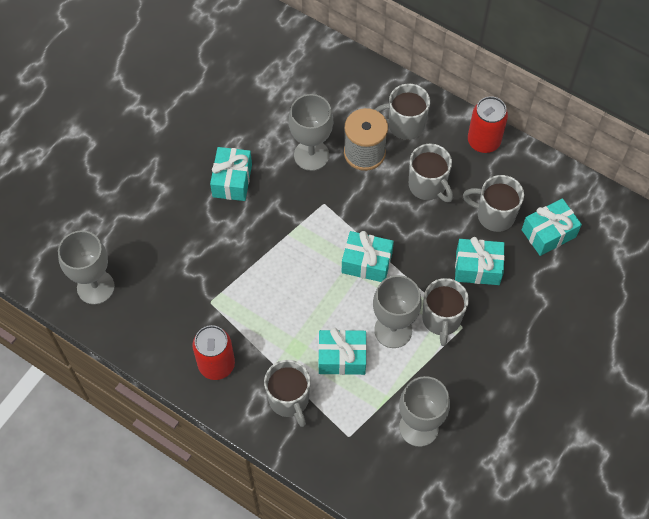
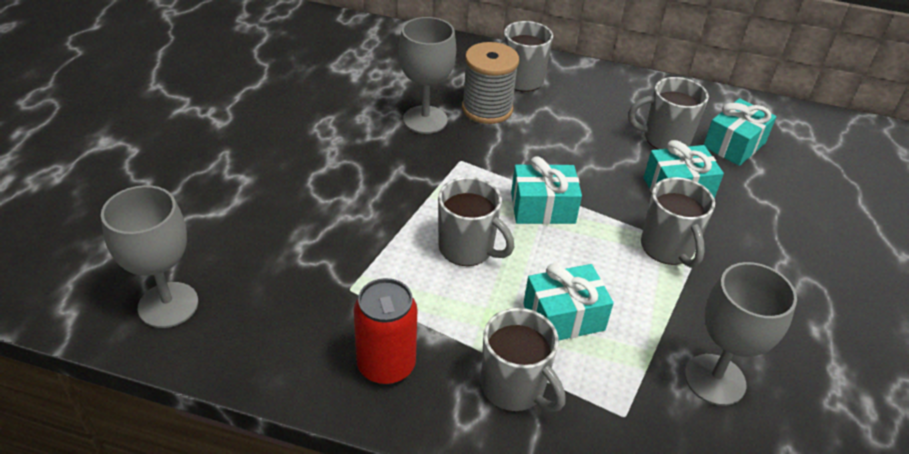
camera: 20 degrees left, 20 degrees down
turquoise gift [210,147,252,201] -> none
grey goblet [373,275,422,348] -> none
grey mug [409,144,453,202] -> grey mug moved to [438,177,514,266]
red can [468,96,508,153] -> none

